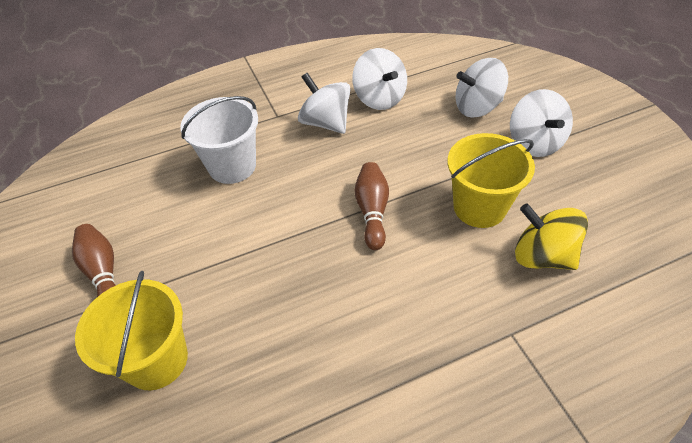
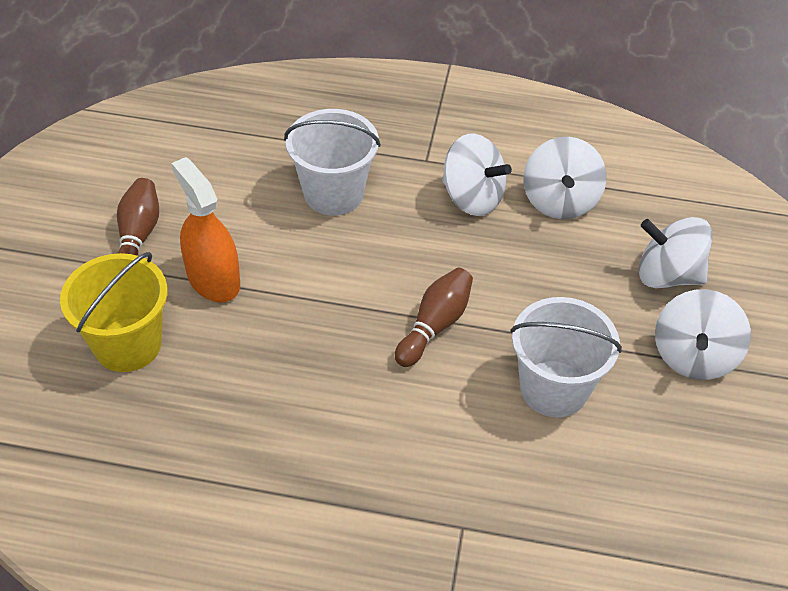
camera: 30 degrees right, 0 degrees up
white spinning top [298,73,350,134] -> white spinning top turned 135 degrees clockwise [442,133,512,216]
yellow bucket [447,133,535,228] -> white bucket [510,297,622,418]
yellow spinning top [515,203,588,270] -> none
none -> orange spray bottle [171,157,240,303]

